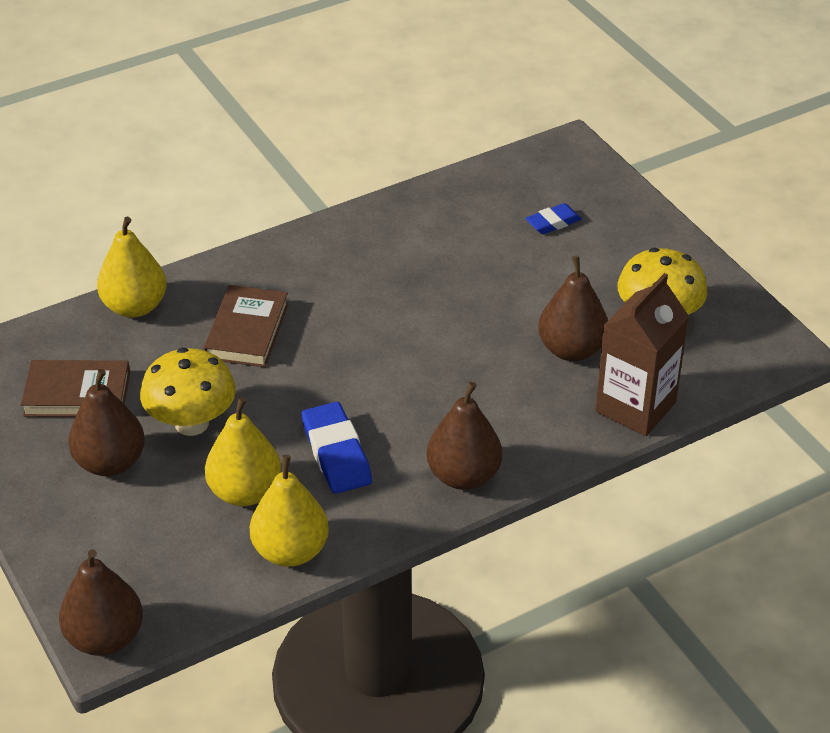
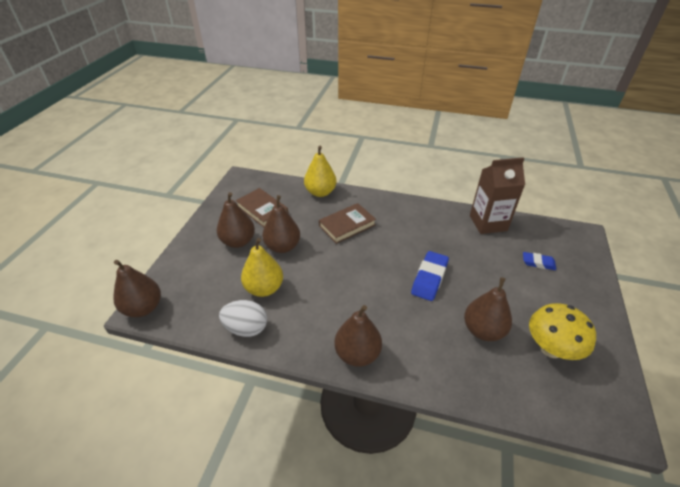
camera: 45 degrees right, 0 degrees up
yellow mushroom [140,348,236,436] -> brown pear [262,195,300,253]
yellow pear [250,455,329,567] -> white egg [219,300,267,337]
blue eraser [301,402,372,494] -> blue eraser moved to [411,251,449,301]
brown carton [595,273,689,436] -> brown carton moved to [470,157,525,234]

